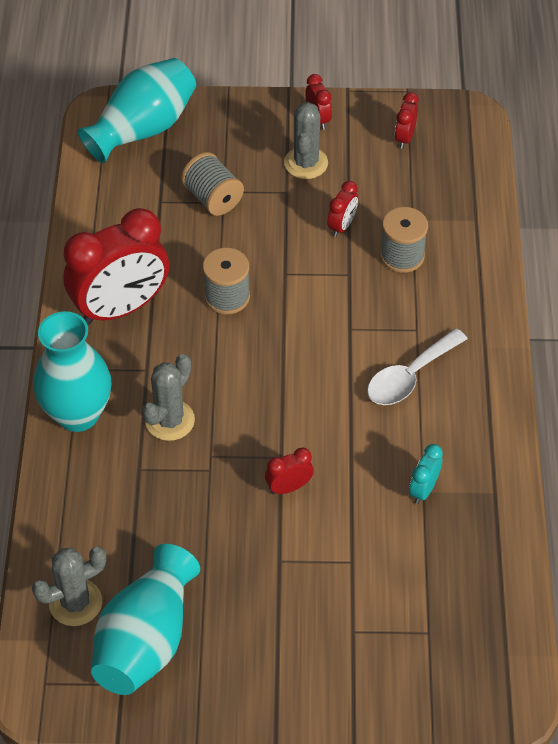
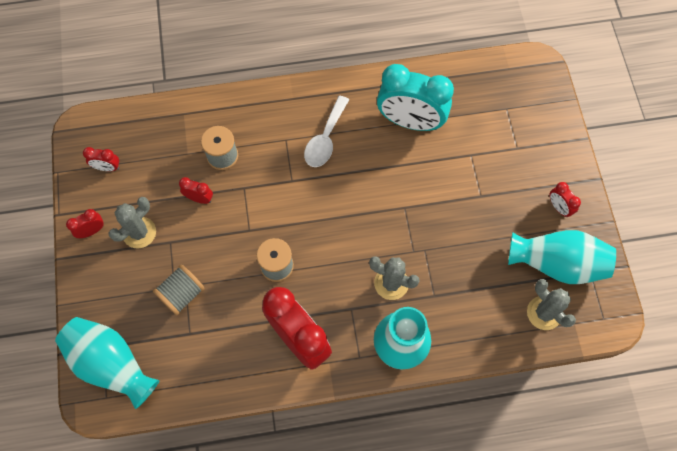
camera: 100 degrees left, 15 degrees up
red clock [265,448,314,495] -> red clock moved to [550,182,581,217]
grey cactus [284,102,328,179] -> grey cactus turned 45 degrees counterclockwise [109,197,156,248]
white spoon [367,328,468,405] -> white spoon turned 75 degrees clockwise [304,96,349,167]
turquoise clock [409,444,443,504] -> turquoise clock [377,64,454,131], size x2.32

